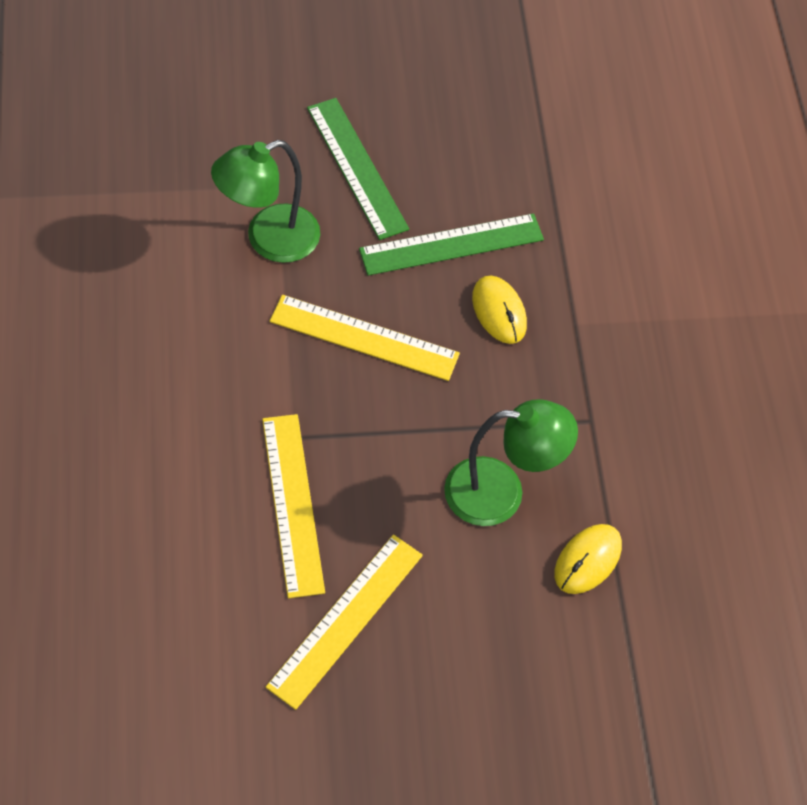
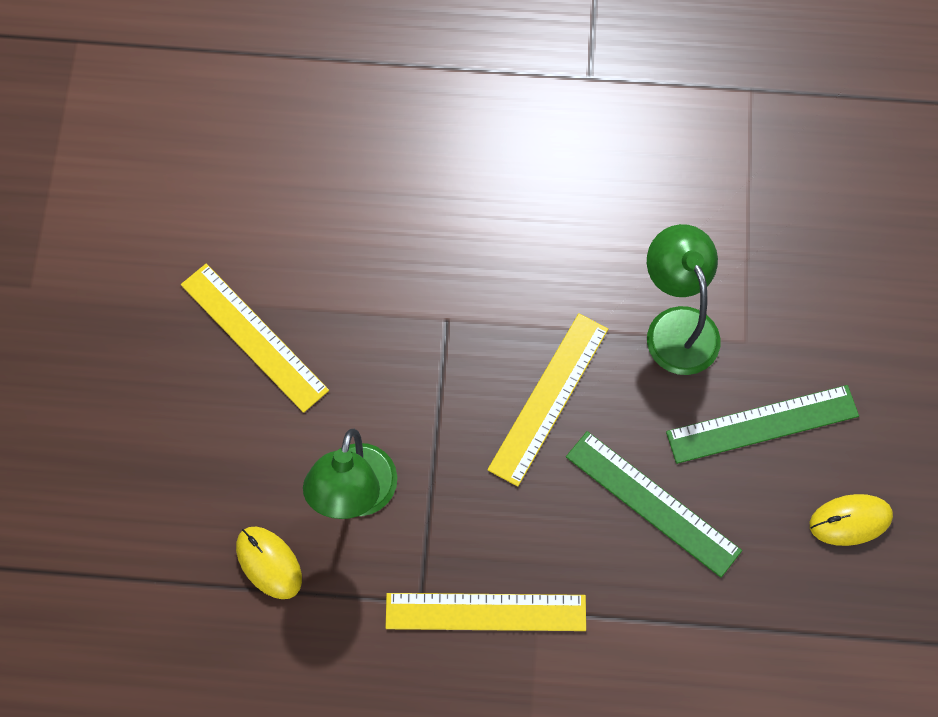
camera: 105 degrees right, 10 degrees up
yellow ruler [262,414,325,598] -> yellow ruler moved to [386,593,586,631]
green ruler [359,213,544,276] -> green ruler turned 45 degrees counterclockwise [566,431,742,578]
yellow mouse [472,276,527,344] -> yellow mouse moved to [809,494,893,546]

